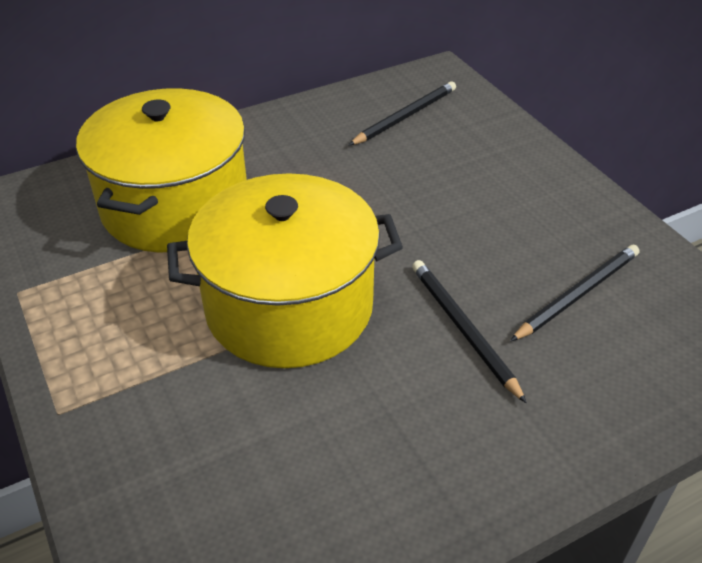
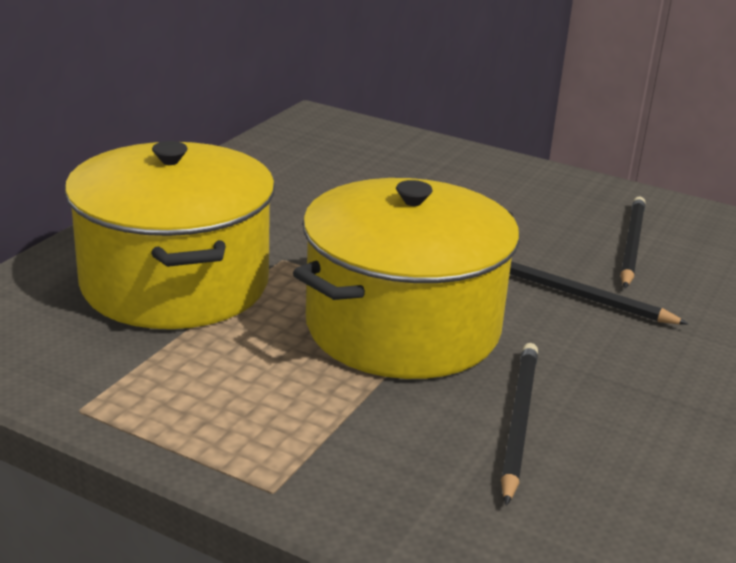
camera: 35 degrees left, 15 degrees down
black pencil [348,81,456,146] -> black pencil moved to [501,343,538,506]

